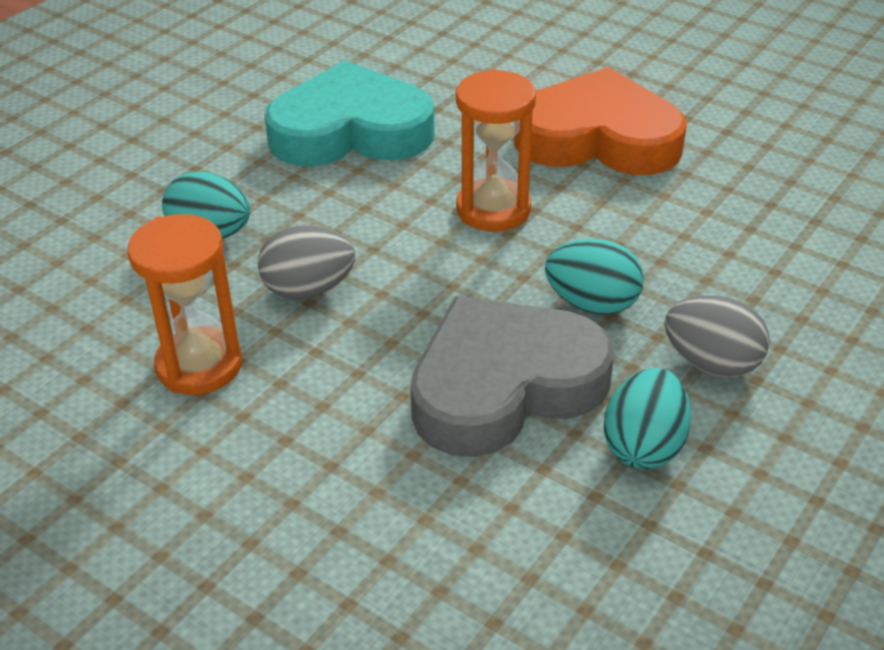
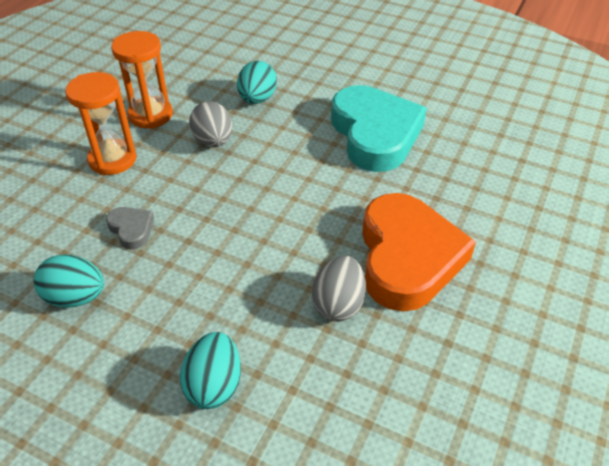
camera: 80 degrees right, 5 degrees up
grey heart [410,296,614,457] -> grey heart [106,207,154,250], size x0.42
orange hourglass [456,69,536,232] -> orange hourglass moved to [65,72,137,175]
turquoise egg [545,239,644,315] -> turquoise egg moved to [180,332,241,409]
grey egg [665,295,770,378] -> grey egg moved to [311,256,366,322]

